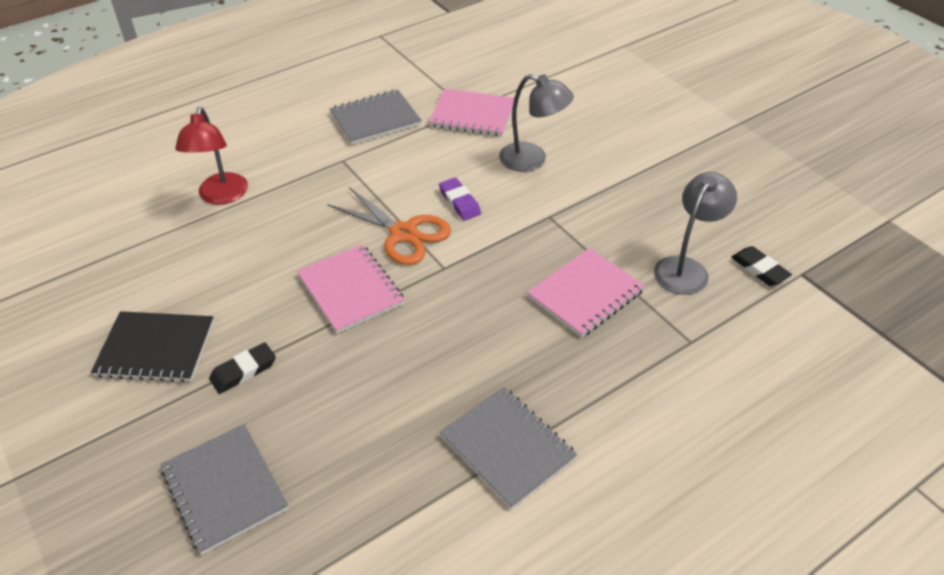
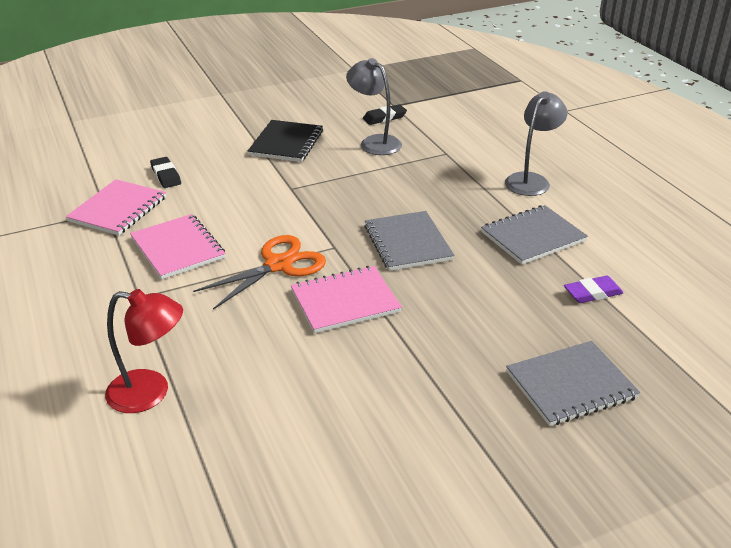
camera: 80 degrees left, 10 degrees down
black notebook [91,311,214,383] -> black notebook moved to [248,120,323,162]
black eraser [209,342,276,394] -> black eraser moved to [150,157,181,188]
grey notebook [330,90,422,145] -> grey notebook moved to [364,211,455,271]
purple eraser [439,178,481,221] -> purple eraser moved to [564,276,623,303]
grey lamp [499,74,574,172] -> grey lamp moved to [505,91,568,196]
pink notebook [527,248,645,338] -> pink notebook moved to [130,214,226,279]

